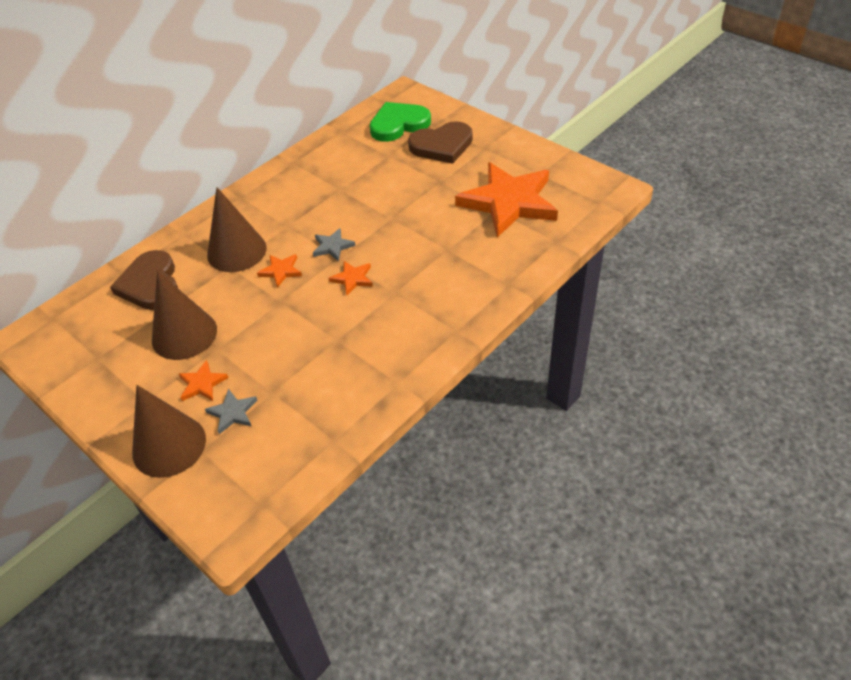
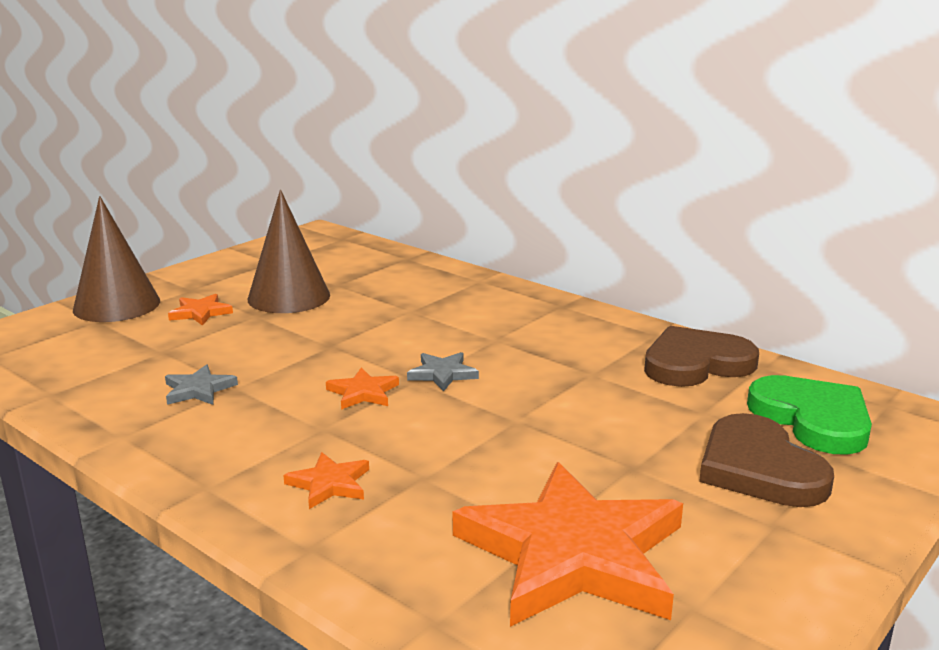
camera: 85 degrees right, 25 degrees down
brown heart [110,250,178,310] -> brown heart moved to [644,326,759,387]
grey star [205,389,257,434] -> grey star moved to [165,364,238,405]
brown cone [207,187,267,272] -> none
orange star [257,254,302,288] -> orange star moved to [283,452,369,509]

